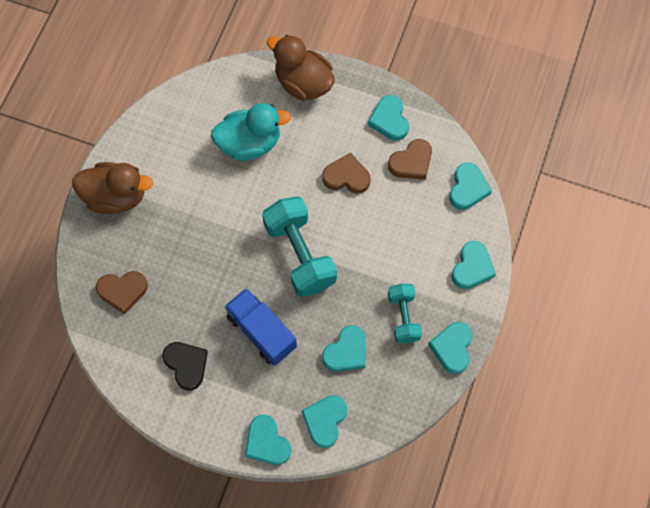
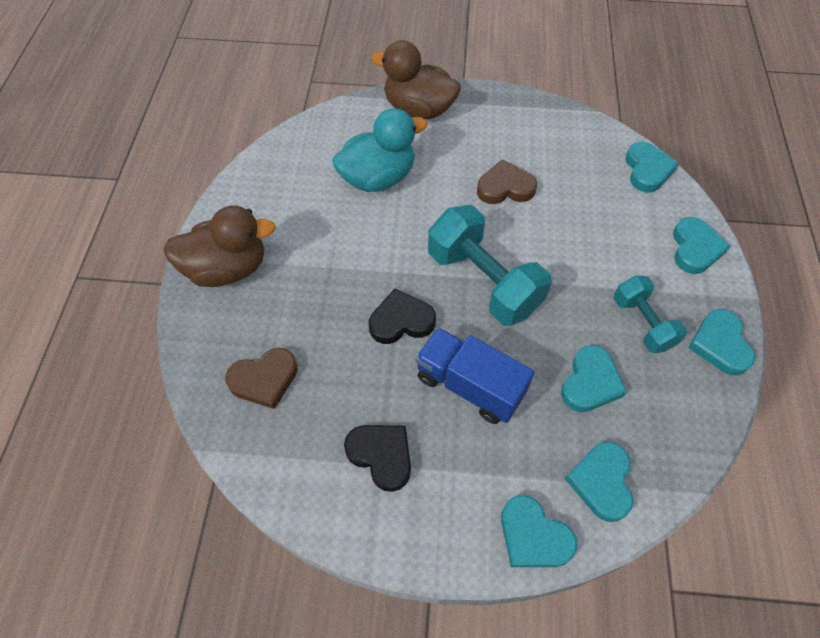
camera: 15 degrees left, 10 degrees down
turquoise heart [368,95,409,141] -> none
brown heart [388,139,432,180] -> none
none -> black heart [369,289,436,344]

